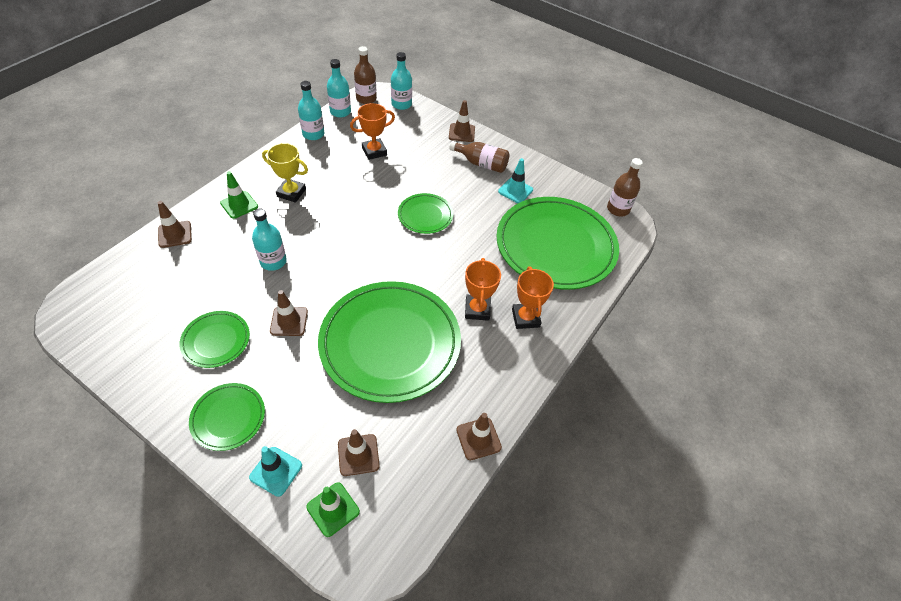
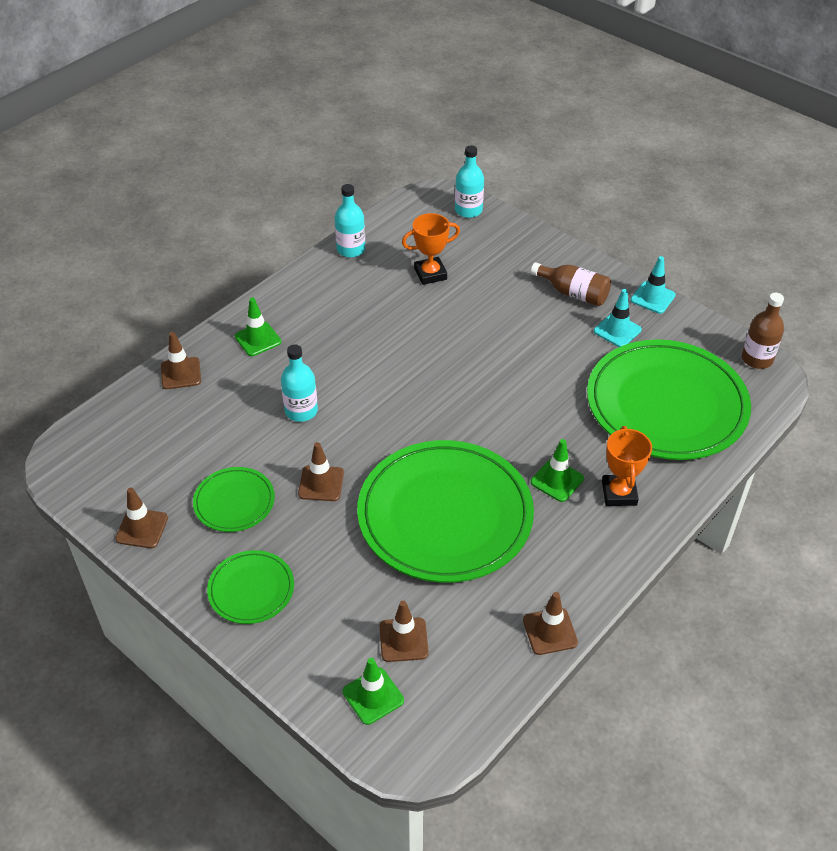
camera: 10 degrees right, 5 degrees down
turquoise traffic cone [249,446,302,497] -> turquoise traffic cone moved to [631,256,676,314]
yellow trophy [262,143,308,203] -> none
turquoise bottle [327,59,351,118] -> none
brown bottle [354,46,377,104] -> none
green plate [398,193,453,234] -> none
brown traffic cone [449,100,475,142] -> brown traffic cone moved to [115,488,168,548]
orange trophy [465,258,501,321] -> green traffic cone [531,439,584,502]

